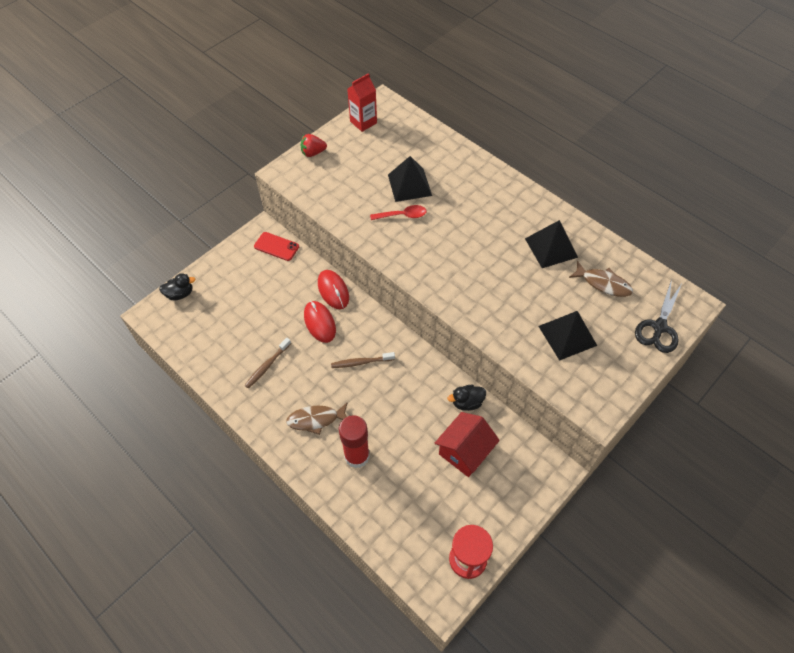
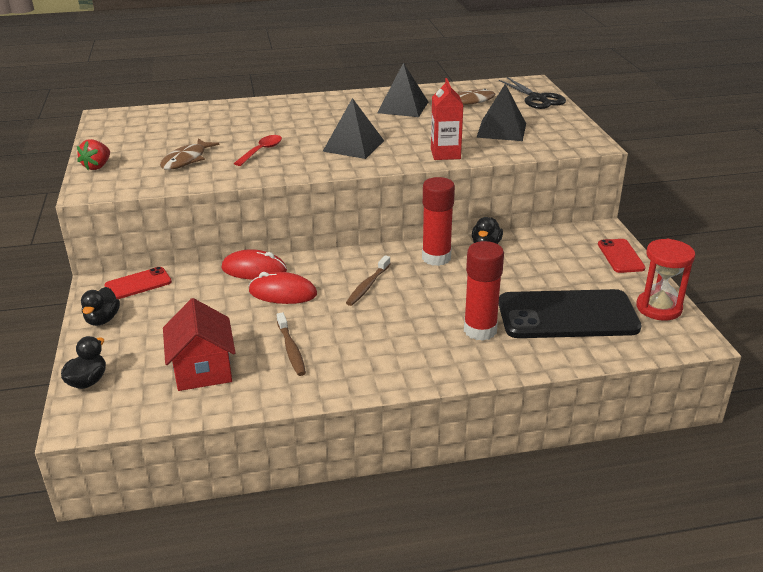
camera: 55 degrees left, 25 degrees down
brown fish [286,402,348,435] -> brown fish moved to [160,139,219,170]
red carton [347,73,377,132] -> red carton moved to [431,78,463,160]
black pyramid [388,156,432,202] -> black pyramid moved to [322,98,384,159]
red house [435,412,500,477] -> red house moved to [163,298,236,391]
none -> black duck [81,287,120,326]
none -> red glue stick [422,177,455,266]
none -> black phone [499,289,642,338]
none -> red phone [598,239,646,273]

